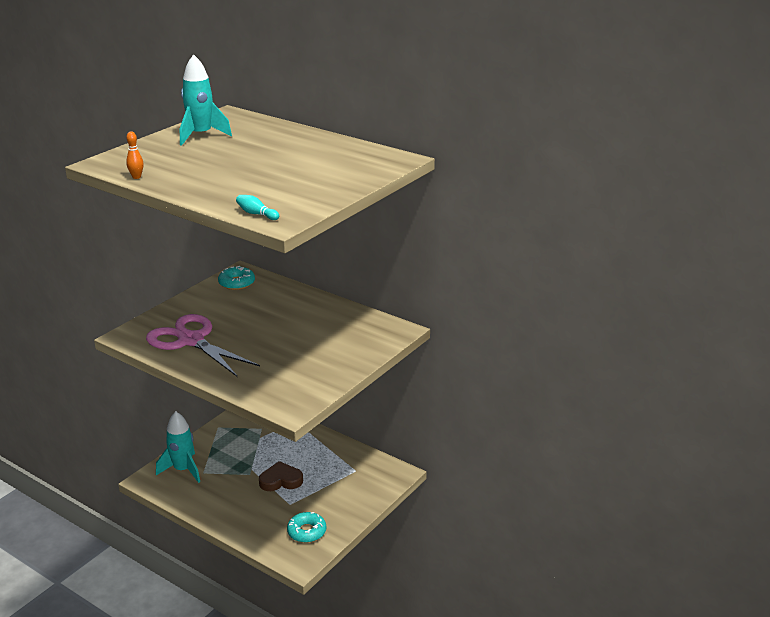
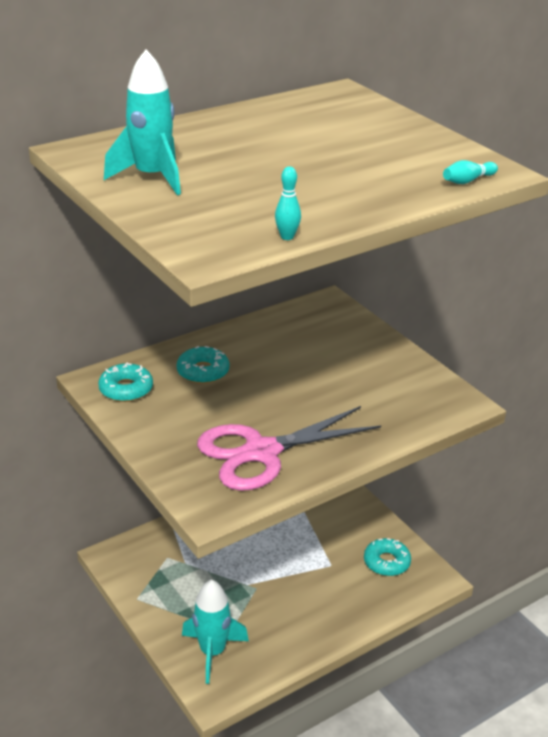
camera: 70 degrees left, 5 degrees up
orange bowling pin [126,131,144,179] -> turquoise bowling pin [275,166,301,240]
brown heart [259,461,303,491] -> none
none -> turquoise donut [177,346,229,384]

